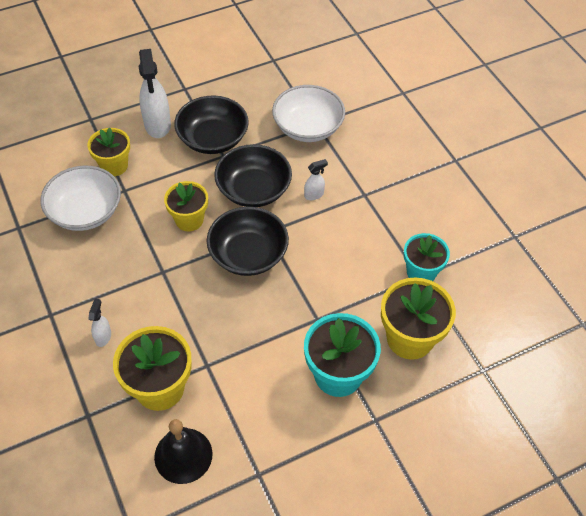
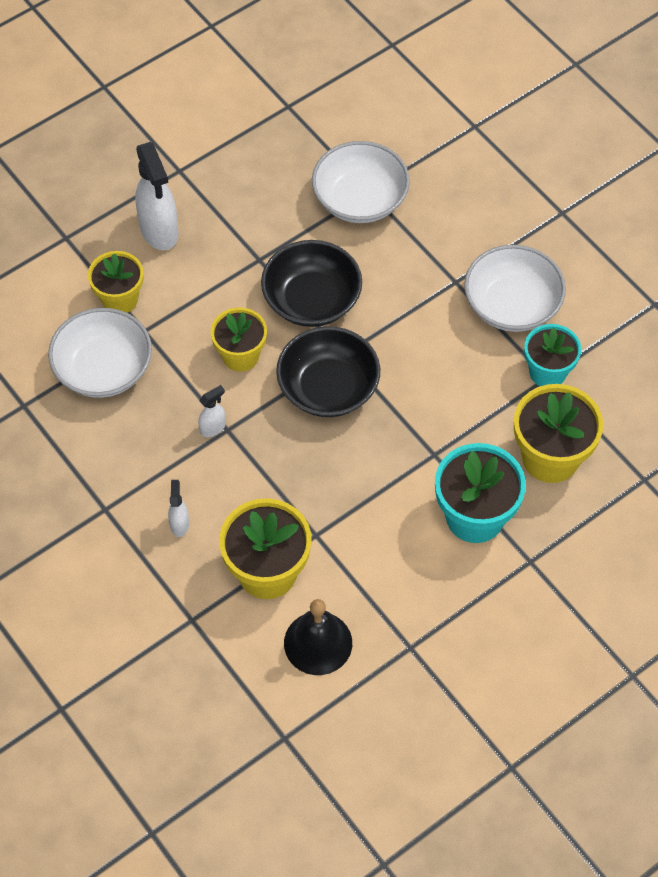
camera: 10 degrees left, 5 degrees up
black bowl [174,96,249,154] -> none
white spray bottle [304,159,328,200] -> white spray bottle moved to [198,385,226,437]
none -> white bowl [464,245,566,332]

